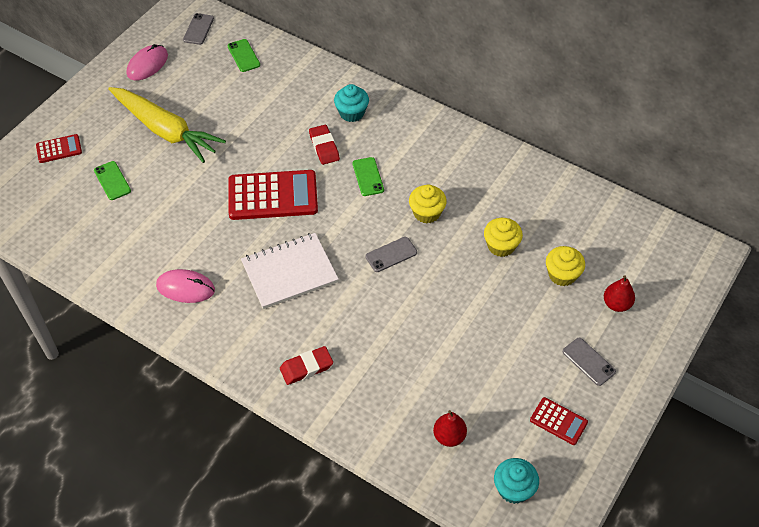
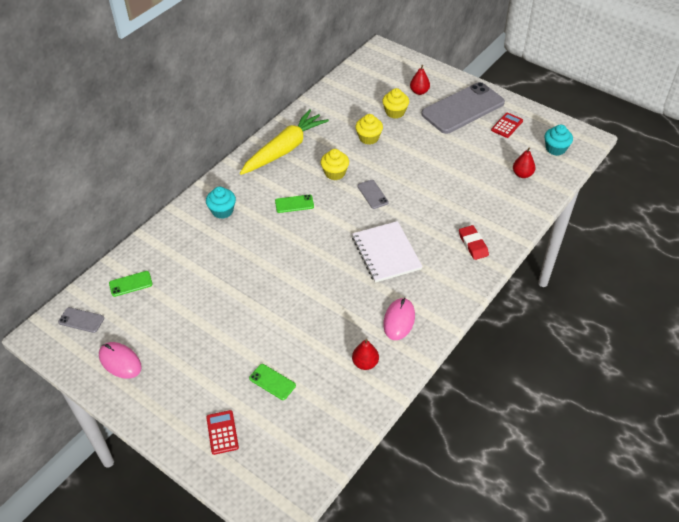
camera: 85 degrees left, 5 degrees down
green phone [94,161,131,200] -> green phone turned 60 degrees clockwise [249,364,296,400]
yellow carrot [108,87,226,163] -> yellow carrot moved to [240,109,329,175]
red calculator [228,170,318,220] -> none
red eraser [309,125,340,165] -> none
grey phone [563,338,616,386] -> grey phone [421,82,505,134], size x2.40
none -> red pear [352,339,379,370]

